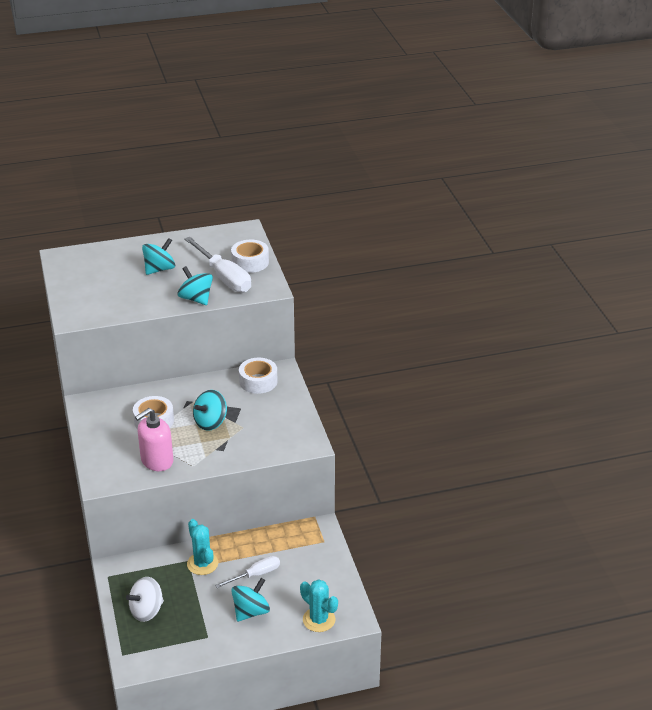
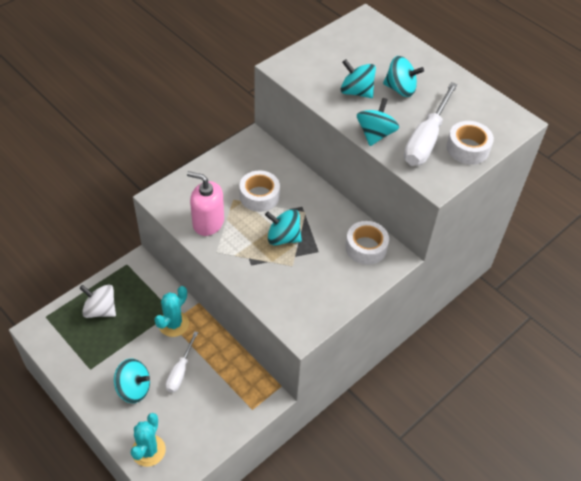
camera: 60 degrees right, 15 degrees up
white screwdriver [215,556,280,588] -> white screwdriver turned 75 degrees clockwise [166,331,198,393]
none -> turquoise spinning top [340,59,376,98]

